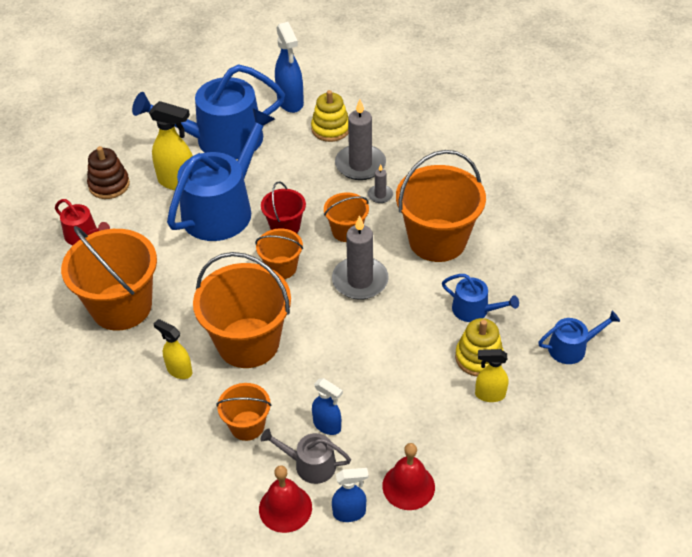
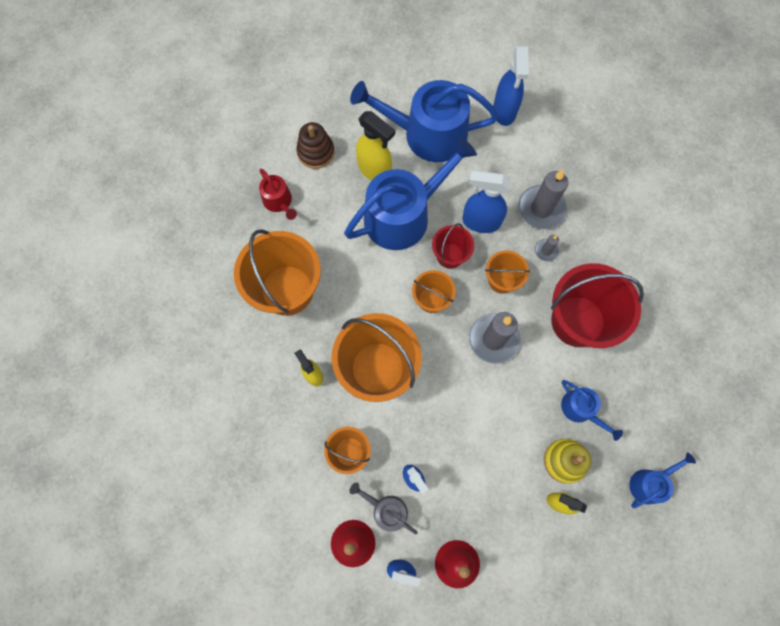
camera: 20 degrees right, 25 degrees up
yellow stacking toy [311,90,348,142] -> none
orange bucket [396,150,486,262] -> red bucket [551,263,644,348]
blue watering can [538,311,620,364] -> blue watering can turned 45 degrees counterclockwise [629,452,696,508]
none -> blue spray bottle [462,170,511,233]

